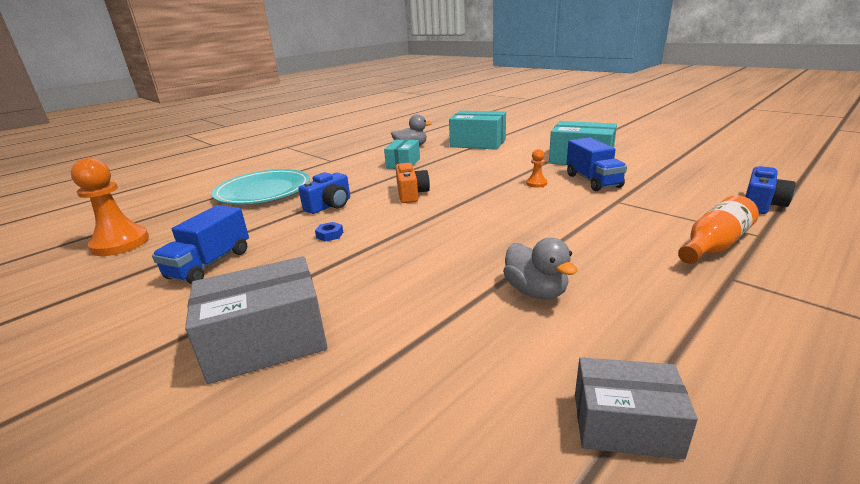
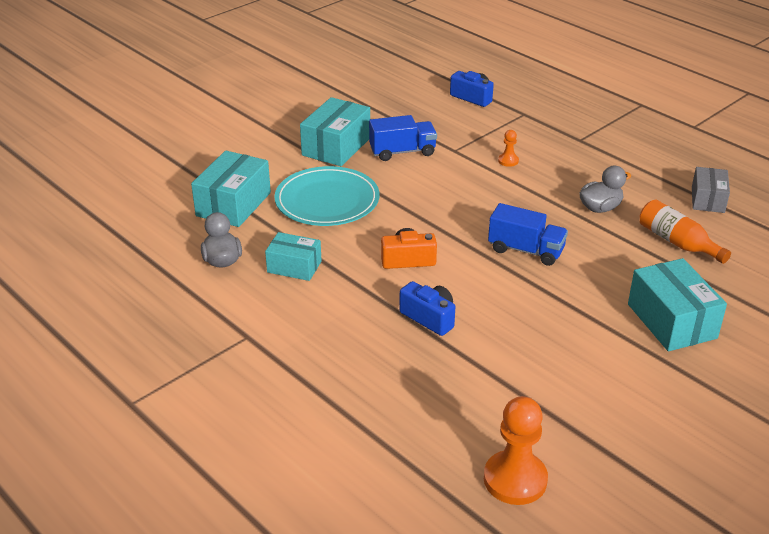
camera: 90 degrees left, 10 degrees up
blue truck [152,205,249,284] -> blue truck moved to [488,203,568,266]
grey box [185,256,328,384] -> turquoise box [628,258,727,351]
turquoise plate [212,169,310,204] -> turquoise plate moved to [274,166,379,226]
blue nut [315,222,343,242] -> none
orange pawn [526,149,547,187] -> orange pawn moved to [498,130,519,167]
orange bottle [678,195,759,264] -> orange bottle moved to [639,200,731,264]

